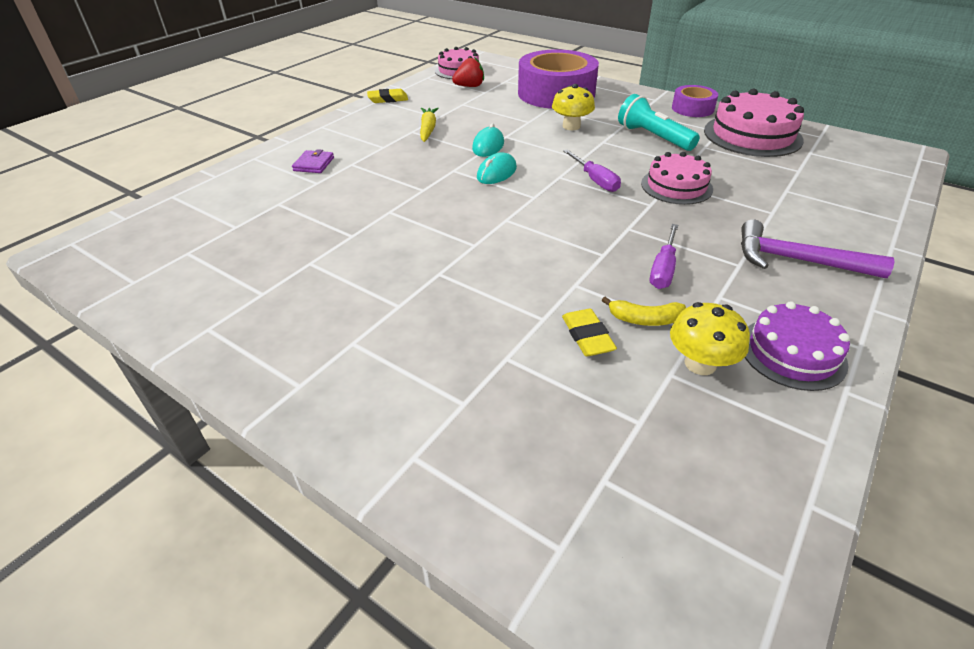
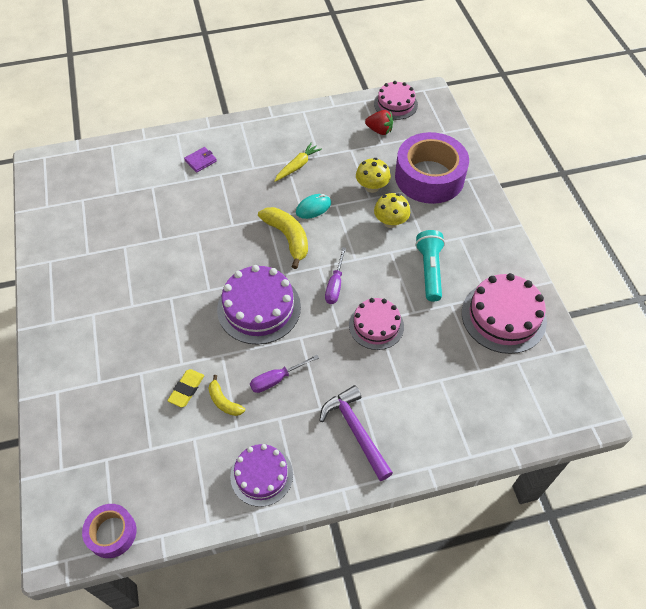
camera: 40 degrees right, 15 degrees up
yellow eraser [367,89,408,103] -> none
turquoise mouse [477,152,517,184] -> yellow banana [258,207,308,269]
yellow mushroom [670,302,750,375] -> yellow mushroom moved to [356,158,391,193]
purple tape [672,85,718,117] -> purple tape moved to [82,504,136,558]
none -> purple cake [217,265,301,345]

